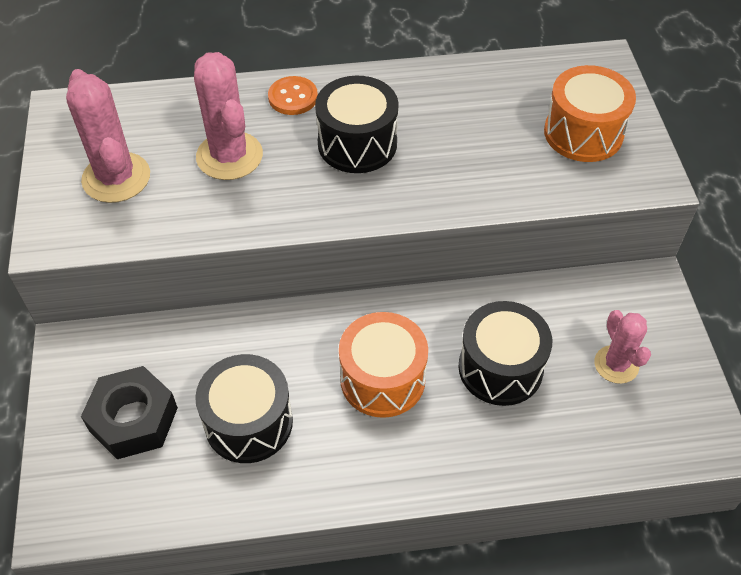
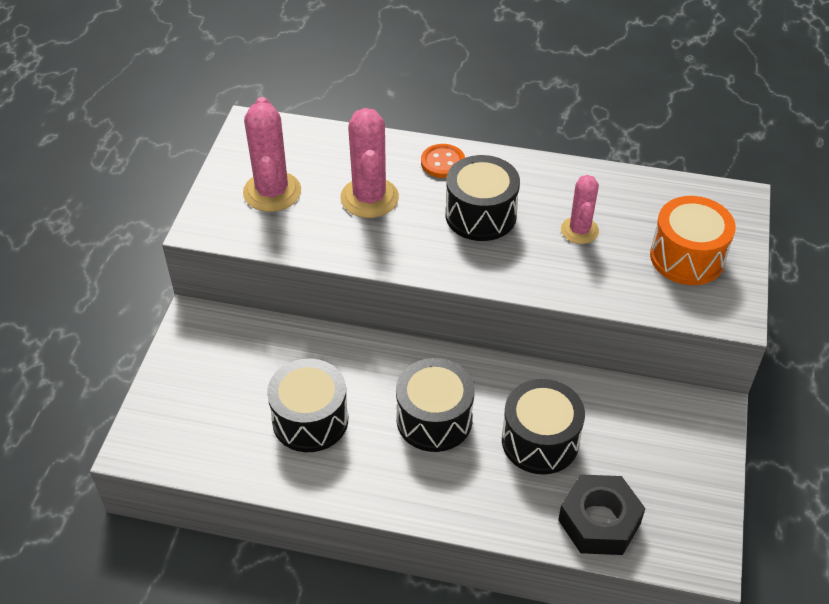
camera: 20 degrees right, 5 degrees down
black nut [81,366,178,459] -> black nut moved to [558,474,646,555]
orange drum [339,312,428,418] -> black drum [396,358,475,452]
pink cactus [594,310,651,384] -> pink cactus moved to [561,175,599,244]

